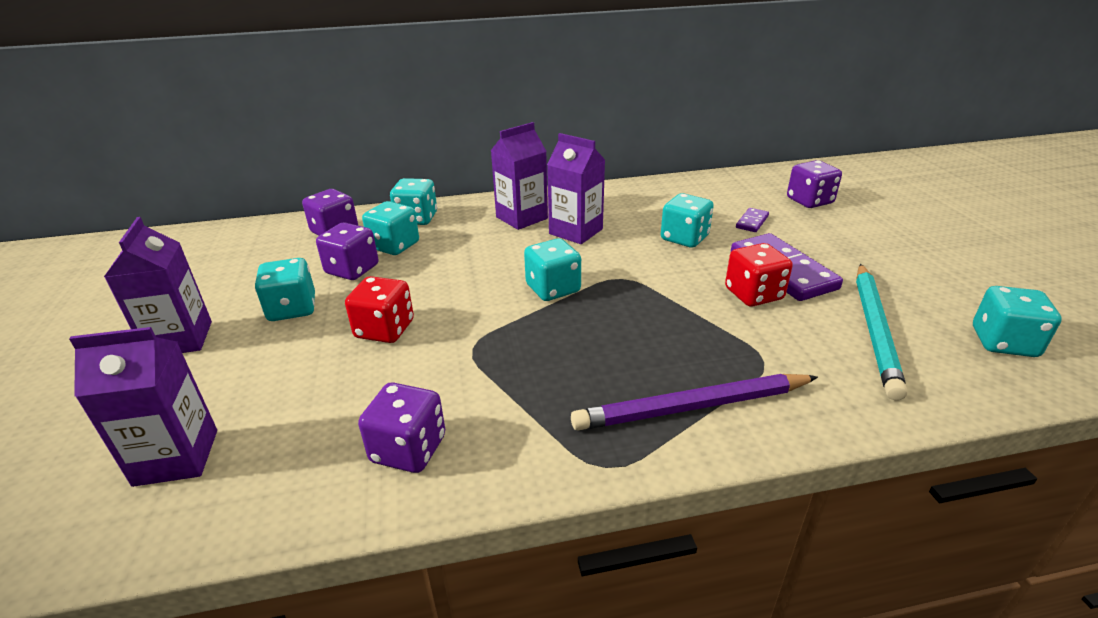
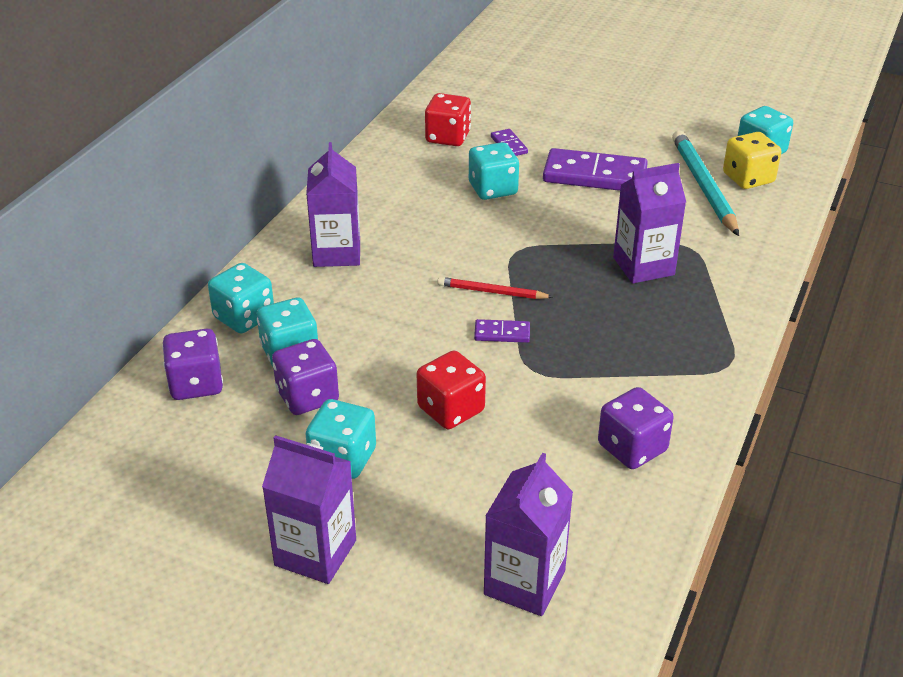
camera: 55 degrees left, 5 degrees up
turquoise dice [524,238,581,301] -> red pencil [437,277,553,299]
purple carton [547,133,605,244] -> purple carton moved to [613,163,686,284]
purple pencil [571,374,818,430] -> none
red dice [725,243,793,307] -> red dice moved to [425,93,471,146]
purple dice [787,160,842,208] -> none
turquoise pencil [856,264,907,401] -> turquoise pencil turned 150 degrees counterclockwise [672,131,739,236]
none -> purple domino [474,319,530,343]
none -> yellow dice [723,132,781,189]

